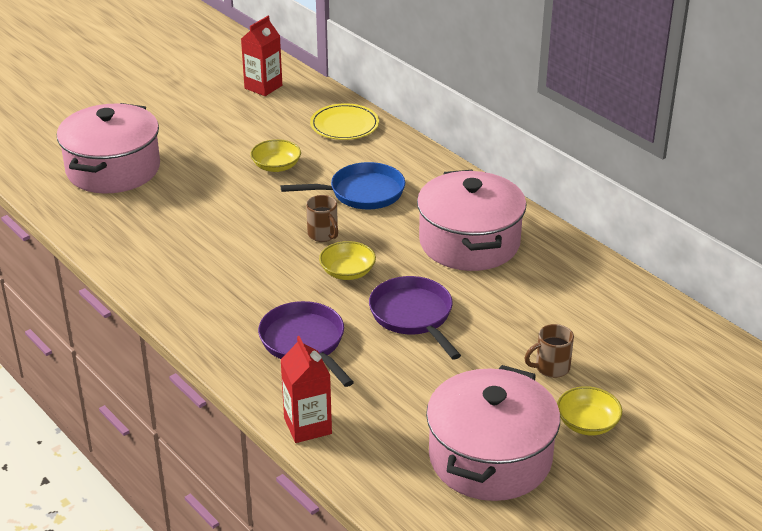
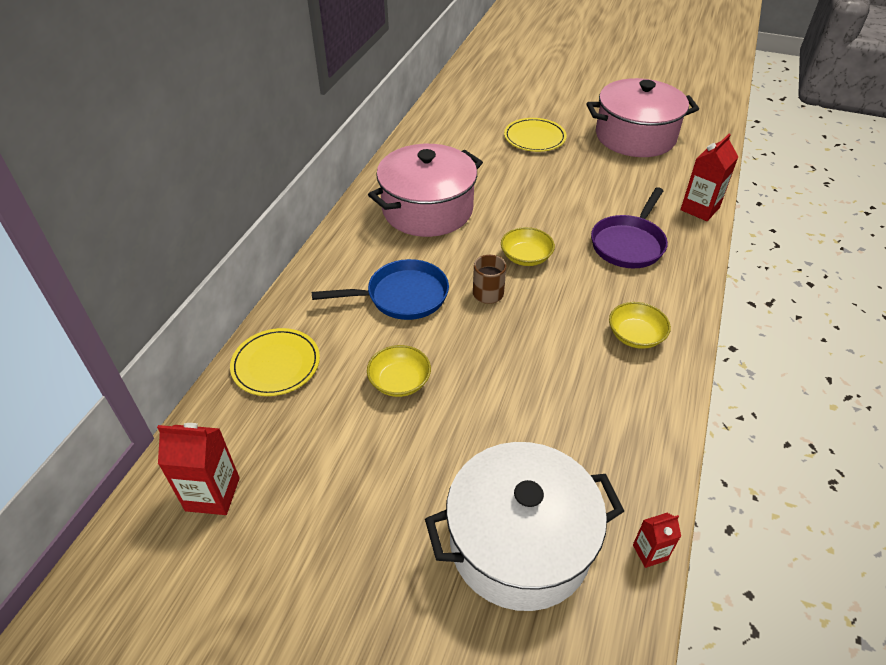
camera: 120 degrees left, 10 degrees up
pink pot [57,103,160,193] -> white pot [425,442,624,611]
blue pan [281,162,405,209] -> blue pan turned 120 degrees clockwise [312,259,449,320]
purple pan [369,276,461,360] -> none
brown mug [524,324,574,378] -> yellow plate [504,118,567,152]
yellow bowl [557,386,622,435] -> yellow bowl moved to [609,302,671,349]
none -> red carton [633,513,681,568]

